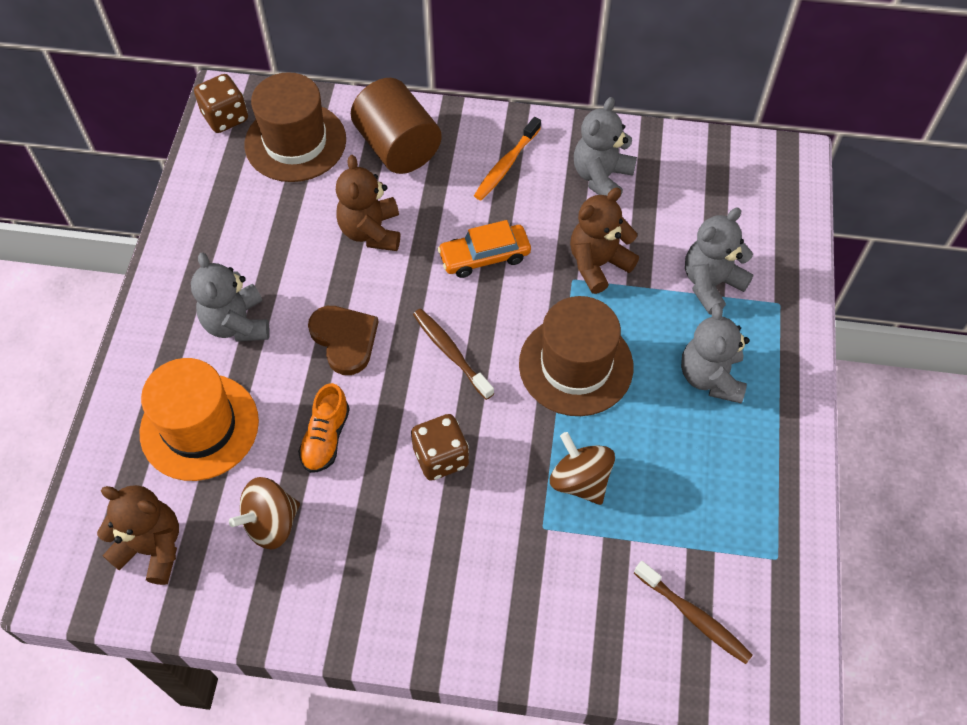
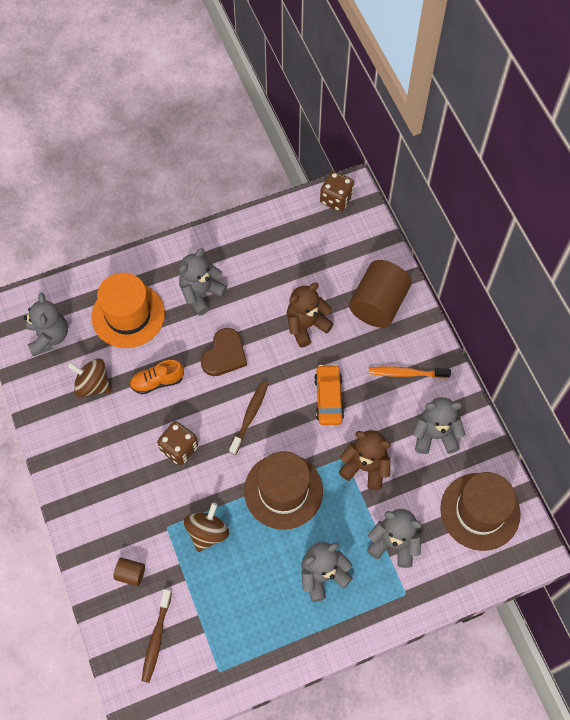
camera: 60 degrees right, 5 degrees up
brown teddy bear [97,485,179,585] -> grey teddy bear [24,293,68,356]
brown hat [245,72,346,182] -> brown hat moved to [440,472,520,551]
orange car [437,220,531,278] -> orange car turned 45 degrees clockwise [314,364,344,425]
none -> brown cylinder [114,558,145,586]

